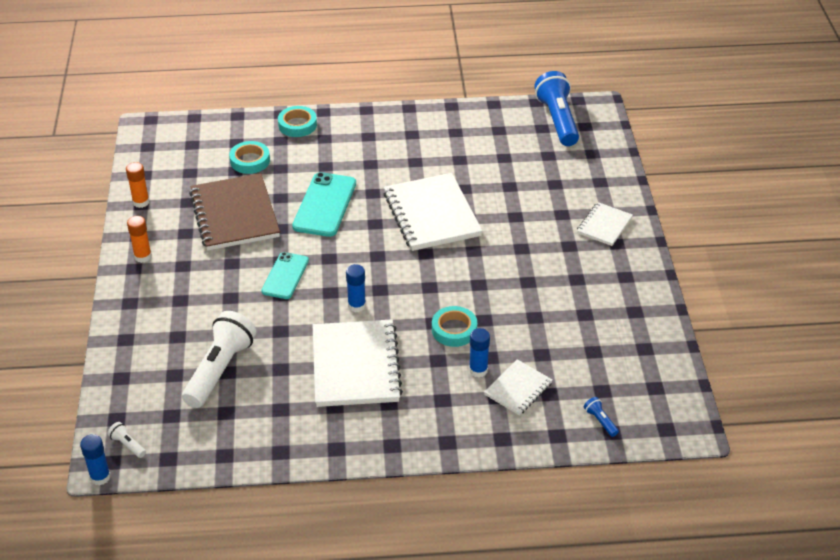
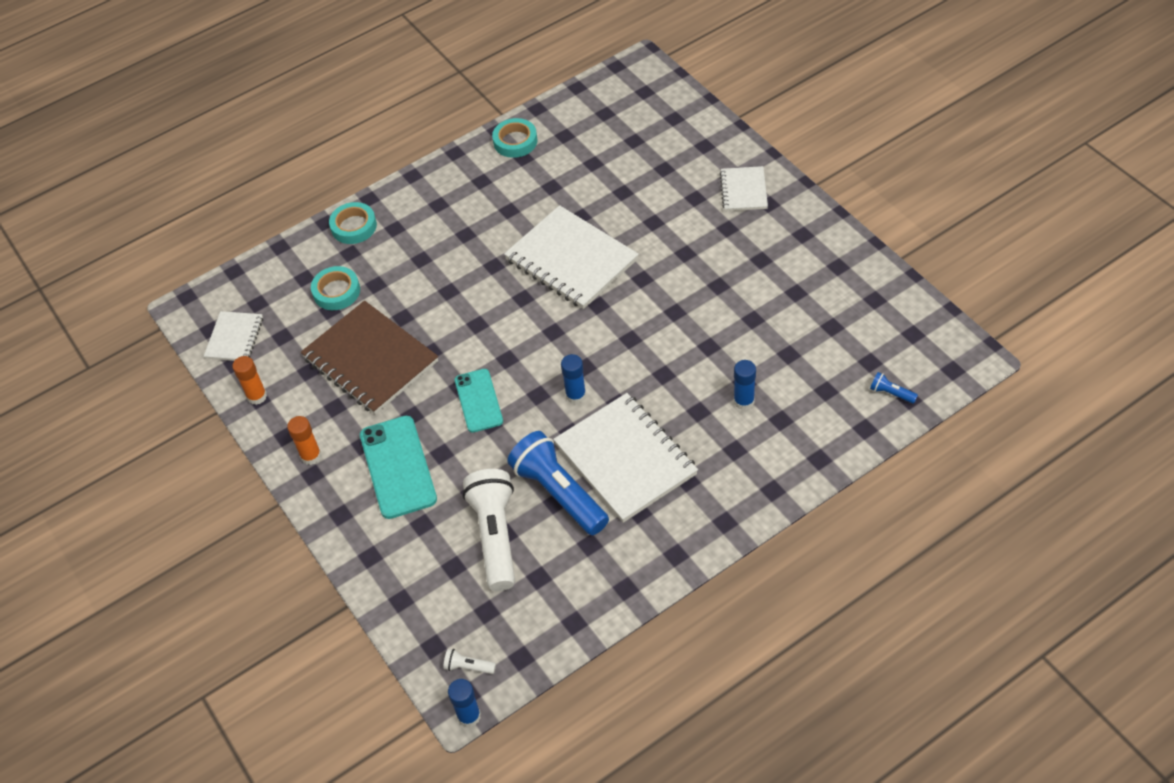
camera: 25 degrees left, 10 degrees up
turquoise phone [292,172,356,237] -> turquoise phone moved to [360,416,437,519]
turquoise tape [432,306,477,347] -> turquoise tape moved to [492,118,537,158]
white notebook [484,359,552,416] -> white notebook moved to [204,311,263,361]
blue flashlight [534,71,579,146] -> blue flashlight moved to [507,431,609,535]

